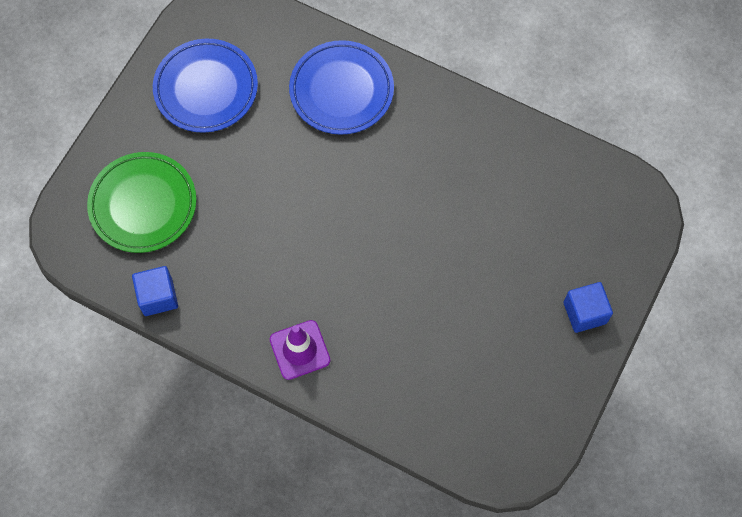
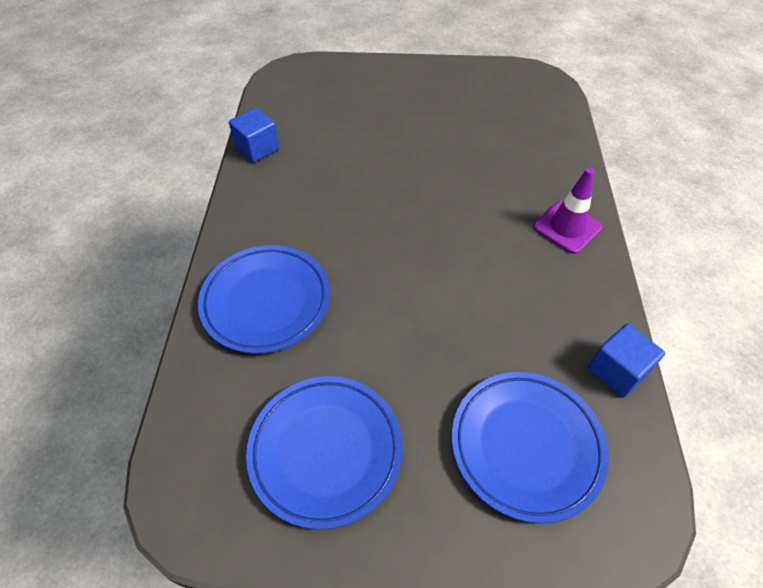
camera: 115 degrees left, 15 degrees down
green plate [87,152,196,253] -> blue plate [452,372,609,524]
blue cube [563,282,613,333] -> blue cube moved to [229,108,280,163]

